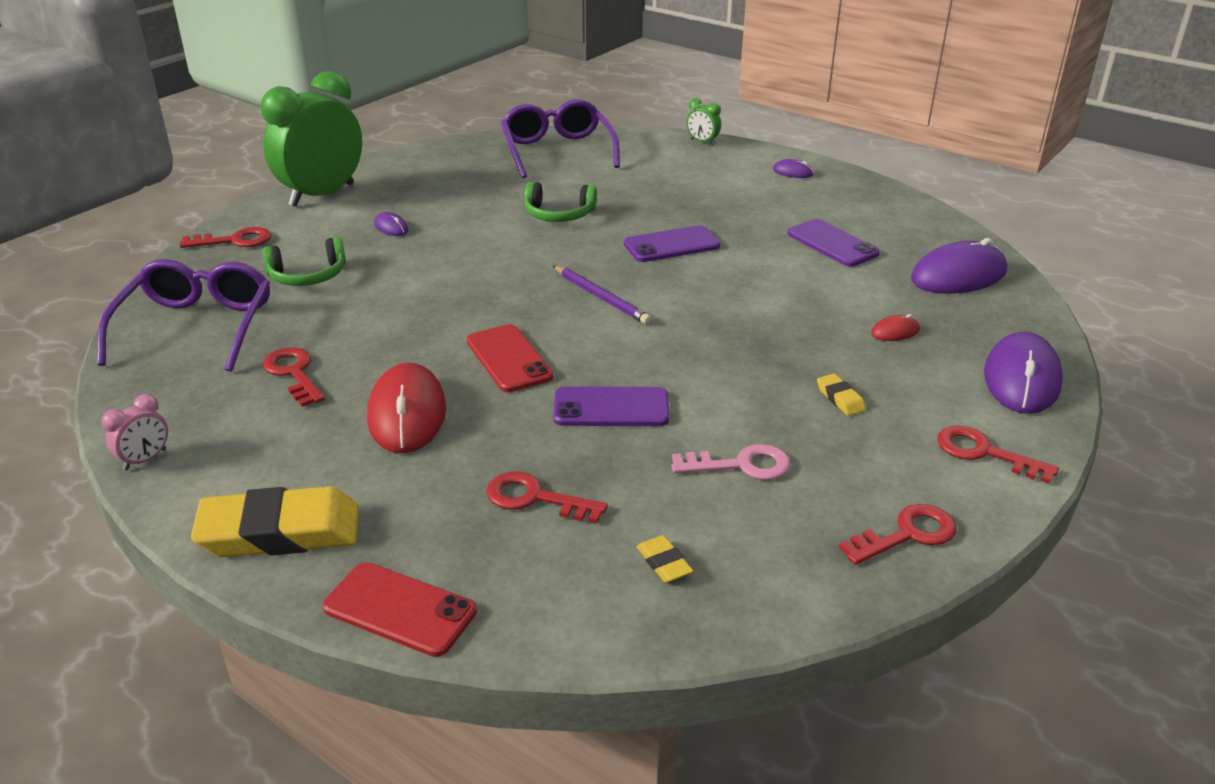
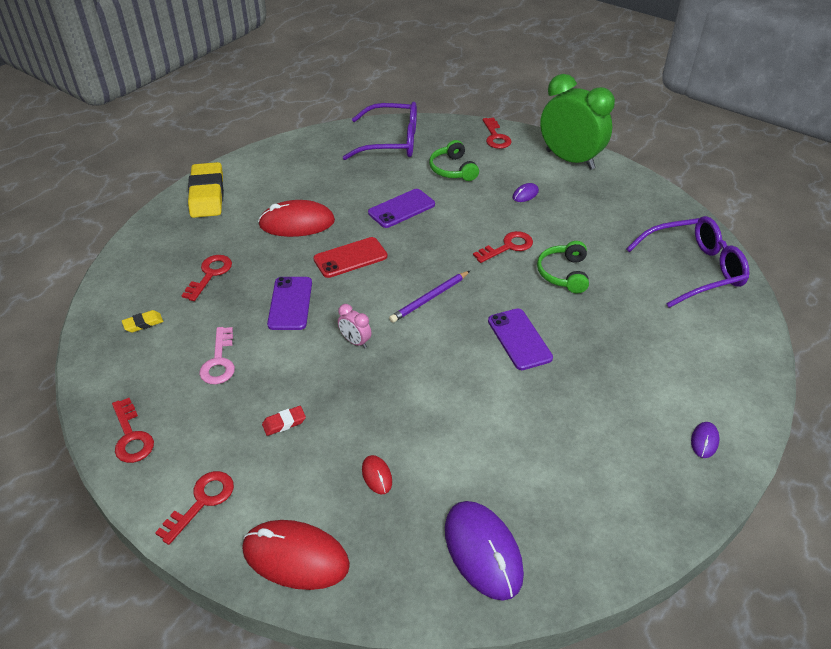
camera: 90 degrees right, 10 degrees up
pink clock [101,394,168,470] -> pink clock moved to [338,304,372,348]
red key [263,347,325,407] -> red key moved to [473,231,533,263]
red phone [323,562,477,657] -> none
green clock [687,98,721,145] -> none
purple phone [787,219,880,267] -> purple phone moved to [368,189,435,228]
yellow eraser [817,374,866,416] -> red eraser [262,406,306,436]
purple mouse [984,332,1063,414] -> red mouse [242,520,350,590]

